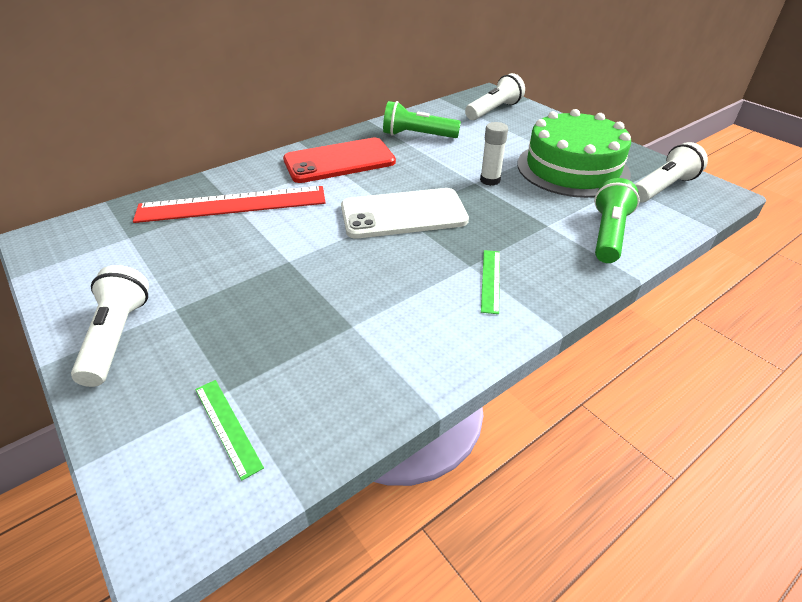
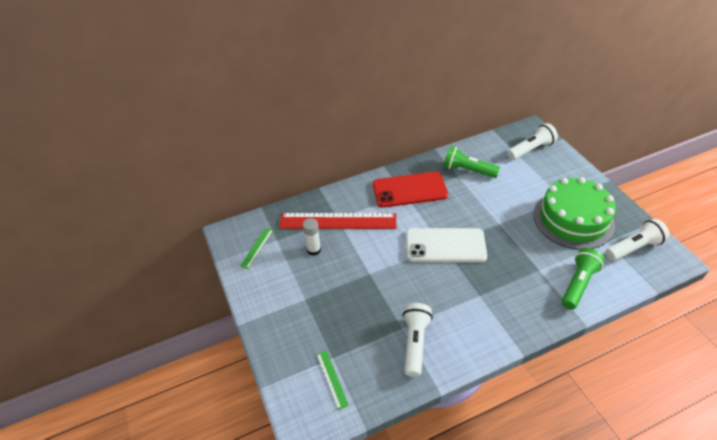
camera: 15 degrees right, 5 degrees up
white flashlight [71,265,149,387] -> white flashlight moved to [402,303,433,377]
white glue stick [480,122,508,186] -> white glue stick moved to [303,218,321,256]
green ruler [481,250,500,314] -> green ruler moved to [240,228,273,269]

